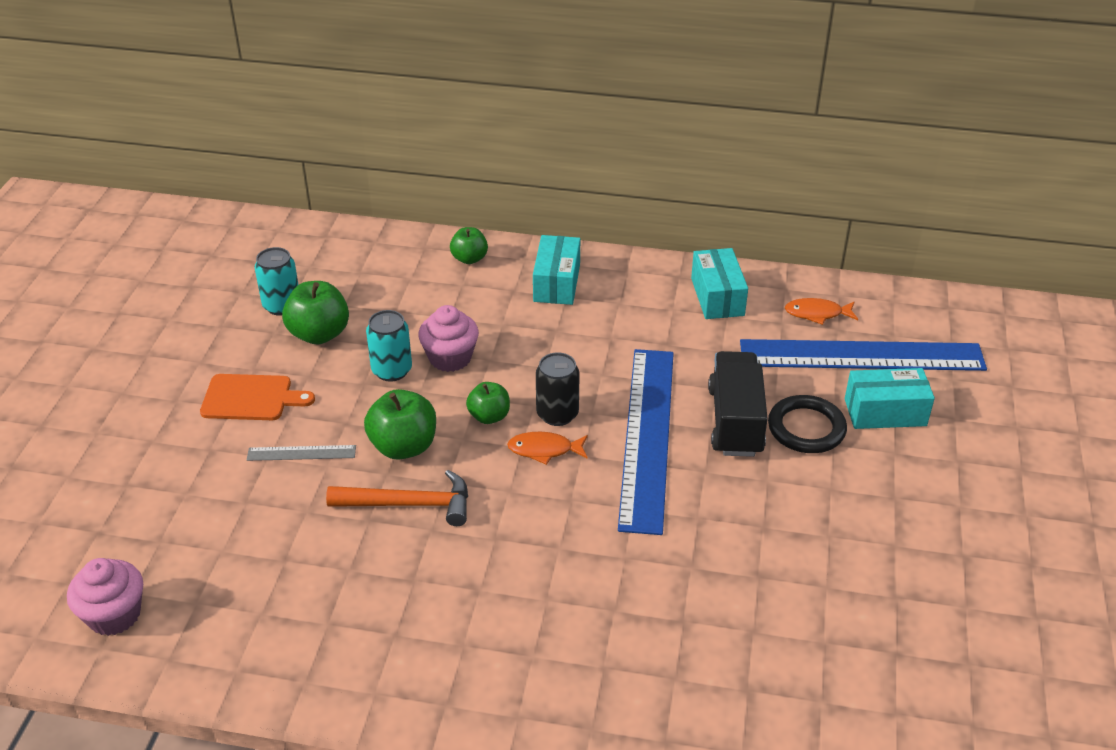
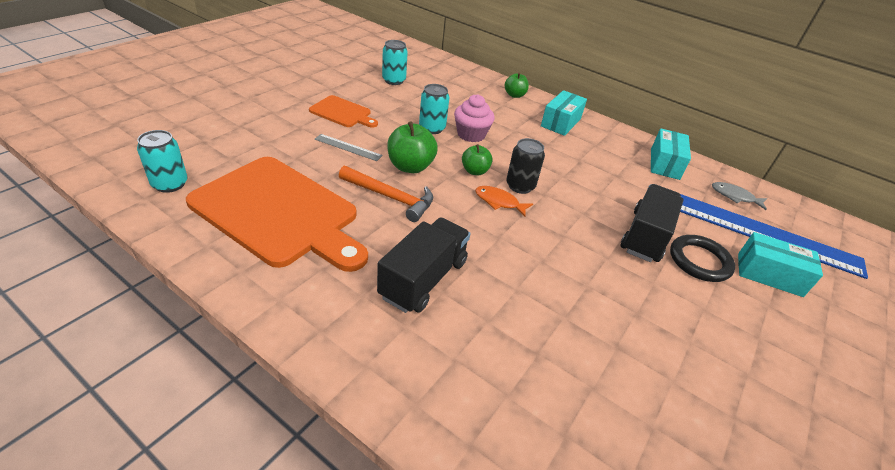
camera: 20 degrees right, 0 degrees up
pink cupcake [67,558,143,636] -> turquoise can [137,130,188,193]
green apple [282,281,349,344] -> none
blue ruler [618,349,674,535] -> none
orange fish [785,298,858,325] -> grey fish [712,182,767,210]
none -> orange cutting board [186,157,368,272]
none -> black truck [377,218,470,313]

